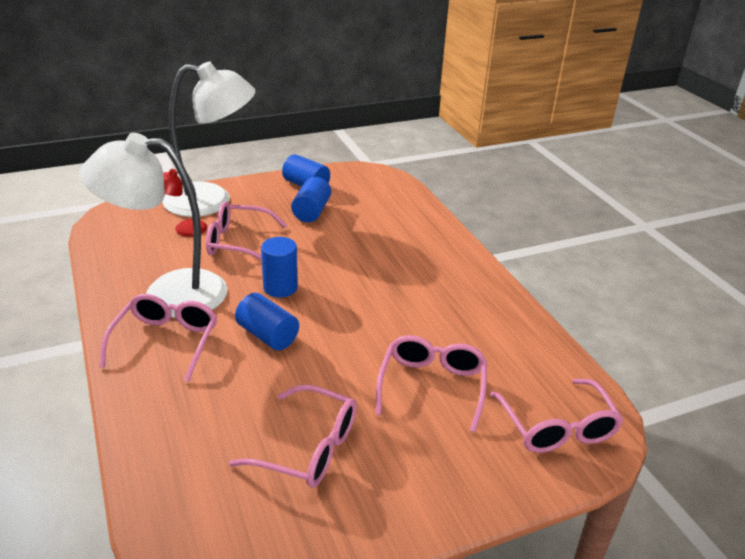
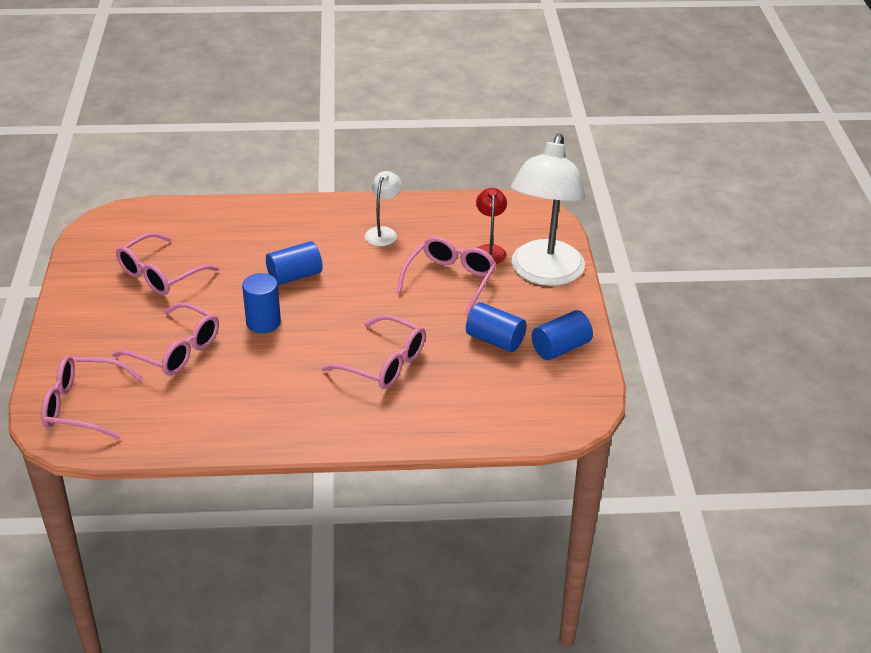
camera: 110 degrees right, 5 degrees up
white lamp [80,133,228,318] -> white lamp [365,171,402,246], size x0.45
pink glasses [99,294,217,382] -> pink glasses moved to [322,315,426,389]
blue cylinder [261,237,298,298] -> blue cylinder moved to [242,273,281,333]

